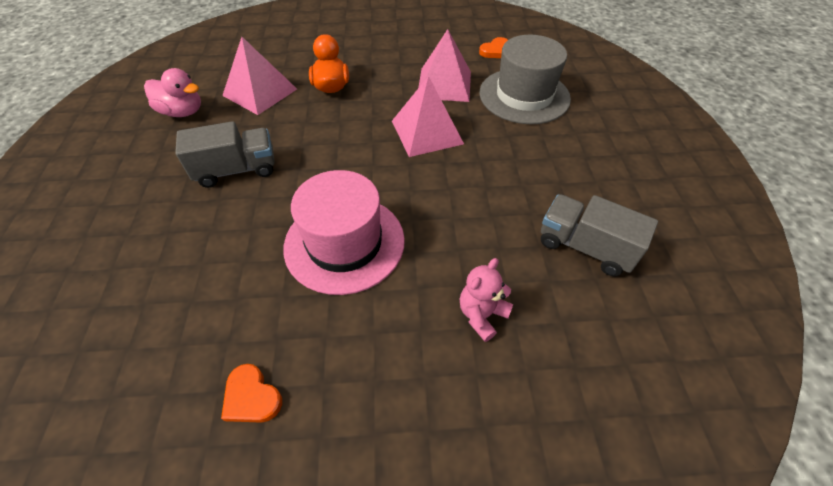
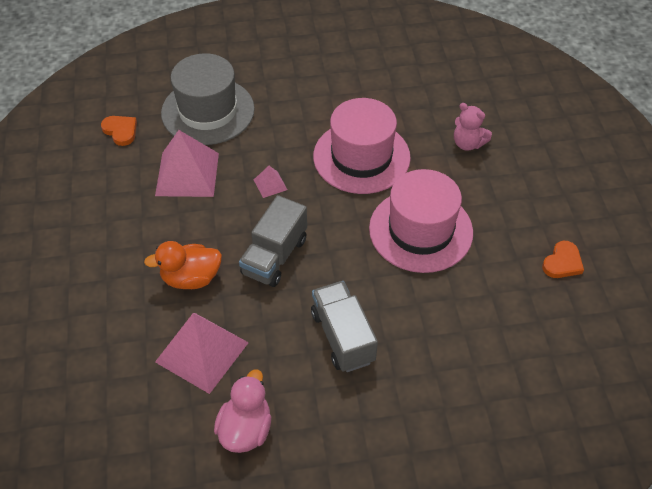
camera: 95 degrees left, 0 degrees up
pink pyramid [392,76,464,157] -> pink pyramid [254,166,287,198], size x0.45
grey truck [541,194,658,276] -> grey truck moved to [239,195,307,287]
none -> pink hat [313,98,411,194]

